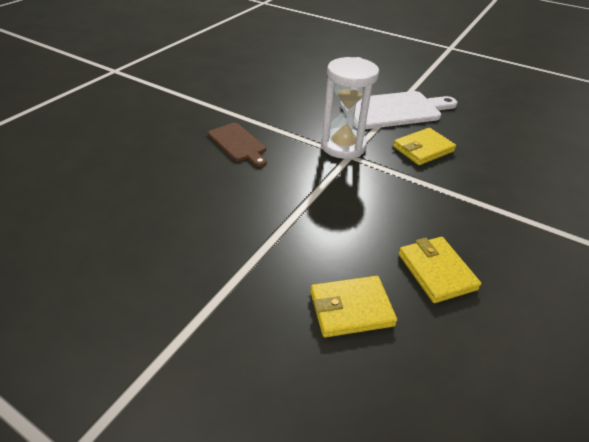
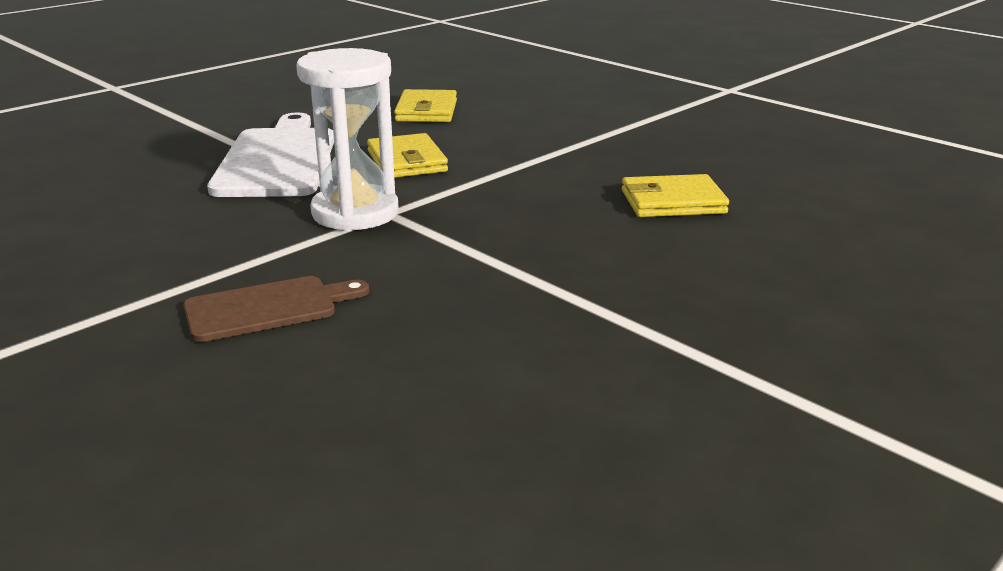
camera: 75 degrees left, 15 degrees down
yellow wallet [310,276,397,338] -> yellow wallet moved to [394,89,457,122]

